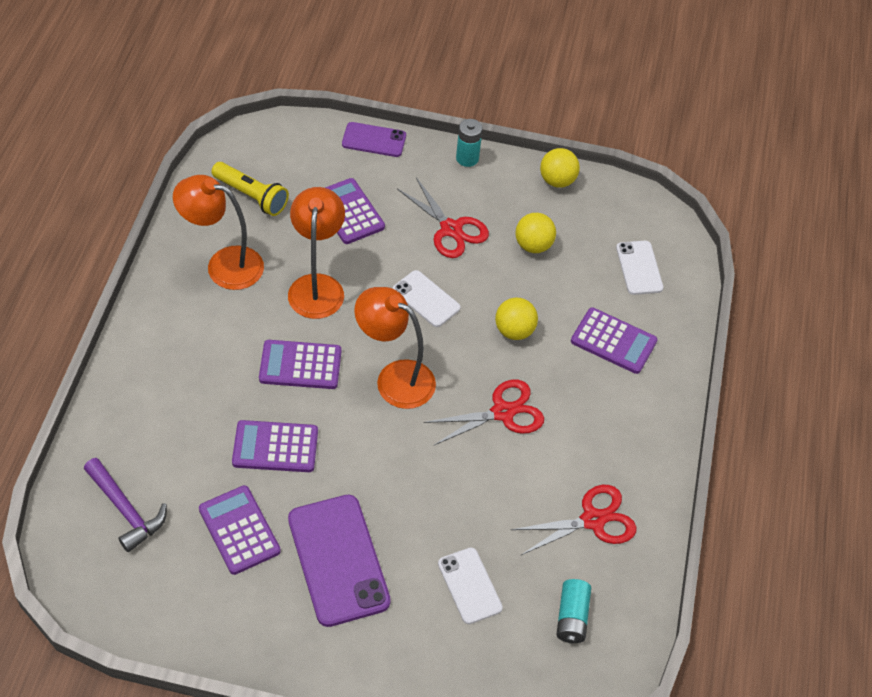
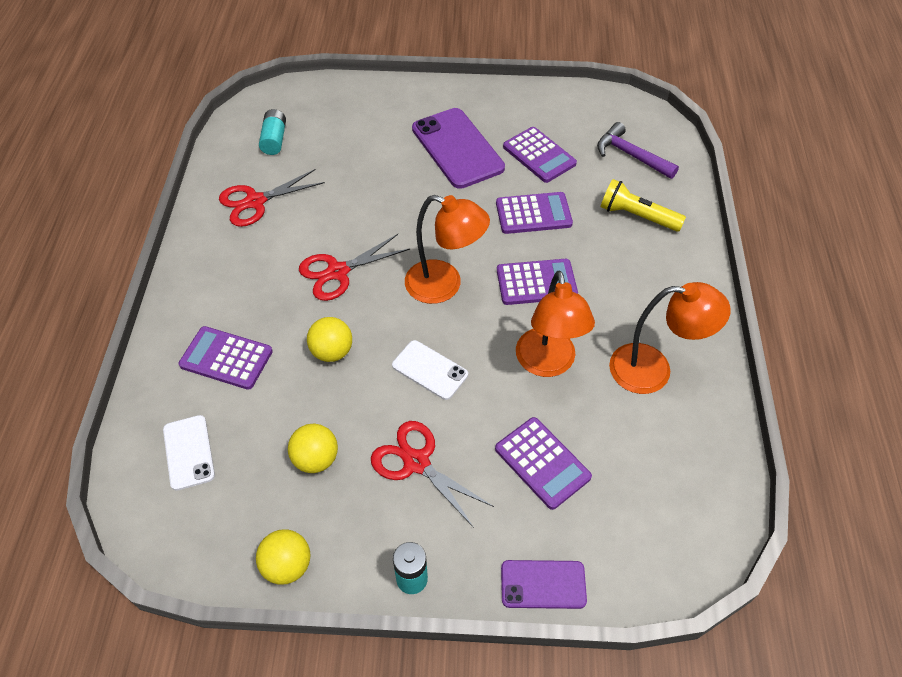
camera: 175 degrees right, 0 degrees up
yellow flashlight [212,162,289,216] -> yellow flashlight moved to [601,179,686,232]
white phone [438,548,503,624] -> none

